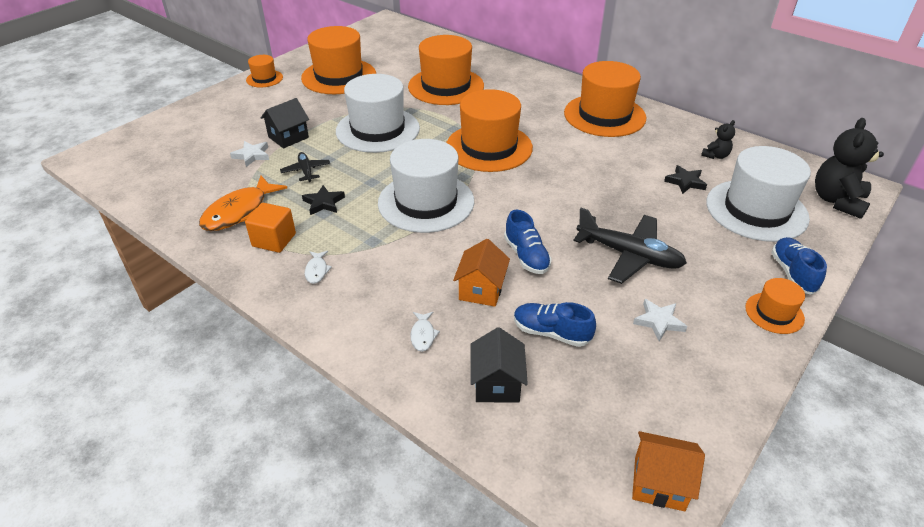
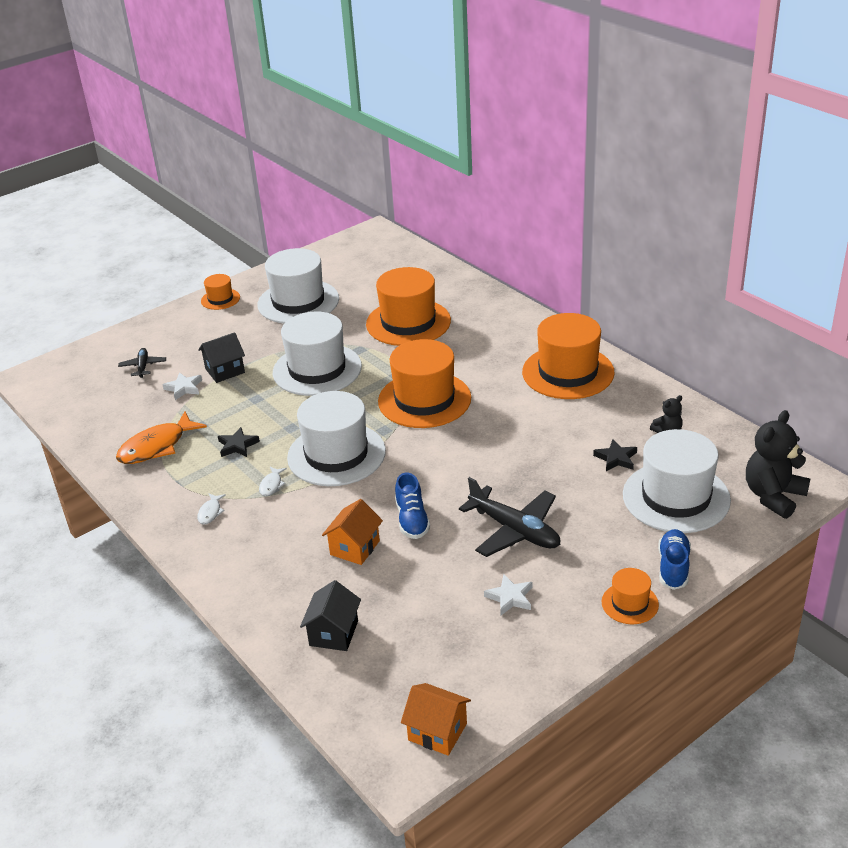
camera: 15 degrees right, 5 degrees down
orange cube [245,203,296,253] -> none
black plane [280,152,330,182] -> black plane moved to [118,348,166,378]
orange hat [301,26,376,94] -> white hat [257,248,339,323]
white fish [410,312,440,352] -> white fish moved to [259,467,287,496]
blue shoe [514,302,596,347] -> none

